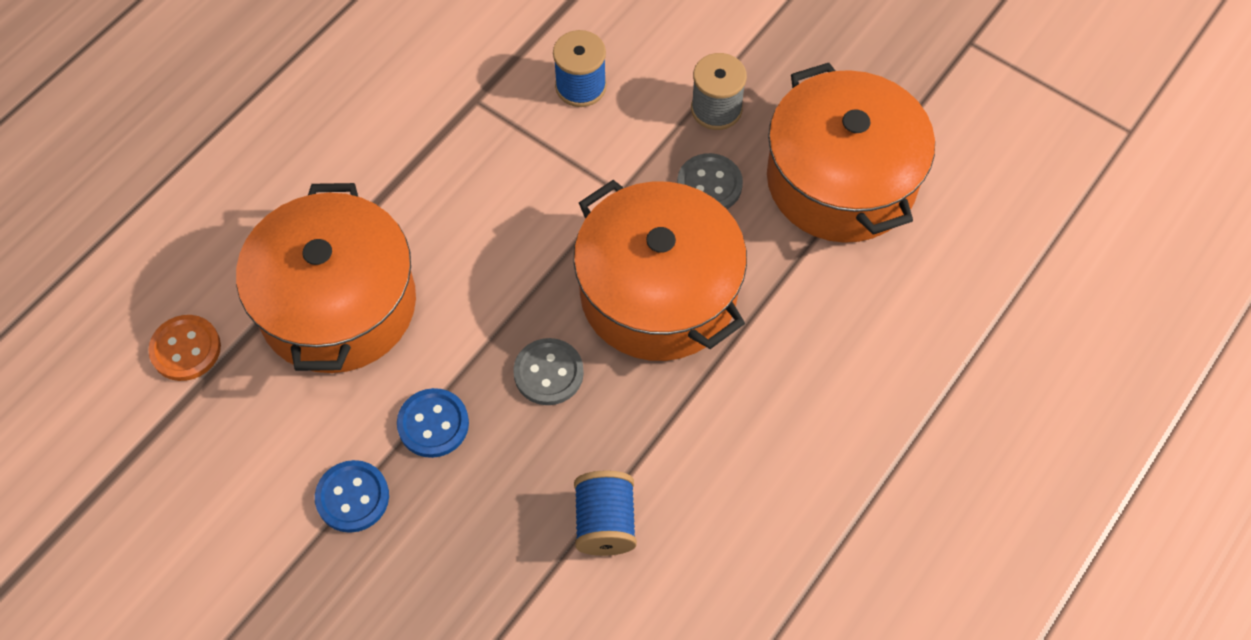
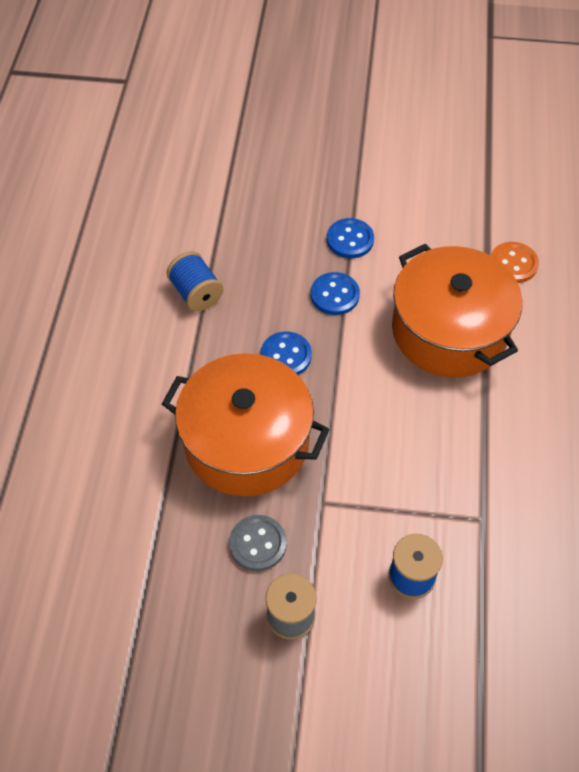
camera: 150 degrees right, 5 degrees down
grey button [513,338,584,405] -> blue button [261,331,312,375]
orange pot [767,63,935,243] -> none

